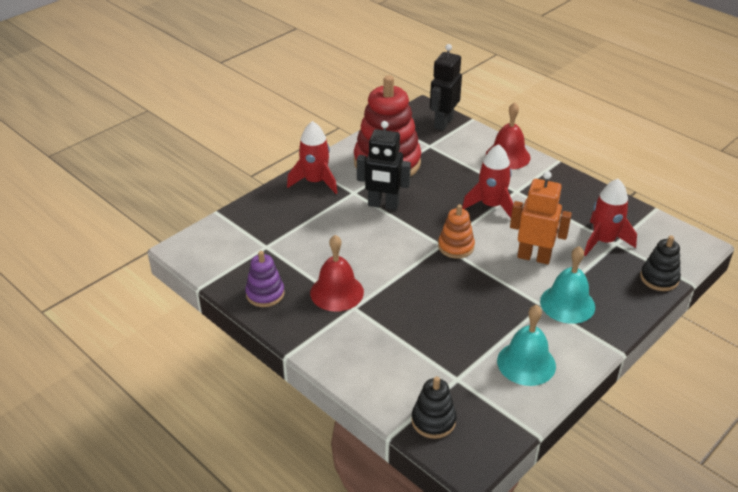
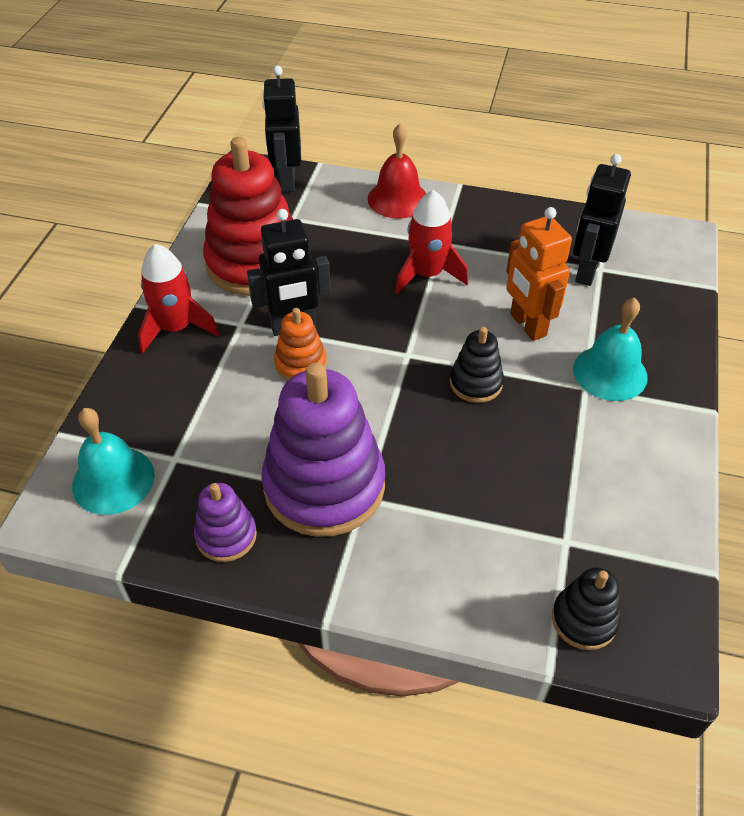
camera: 30 degrees left, 10 degrees up
red bell [310,235,364,312] -> purple stacking toy [261,363,385,537]
orange stacking toy [438,204,475,259] -> orange stacking toy moved to [274,308,327,381]
turquoise bell [497,305,556,386] -> turquoise bell moved to [72,408,155,515]
orange robot [510,171,572,264] -> orange robot turned 105 degrees counterclockwise [506,207,572,341]
red rocket [584,179,637,256] -> black robot [573,154,631,286]
black stacking toy [640,235,681,291] -> black stacking toy moved to [450,327,504,403]

